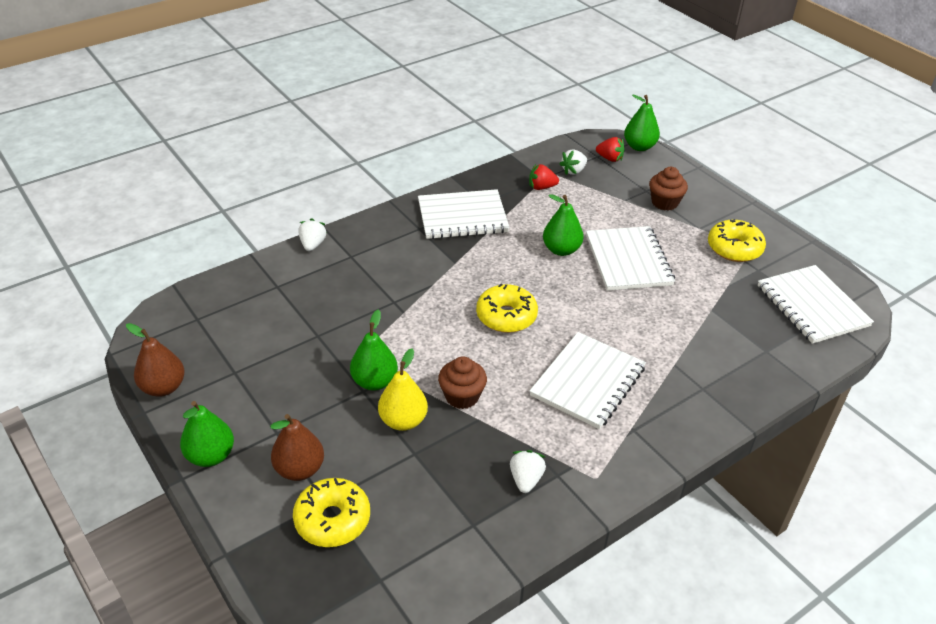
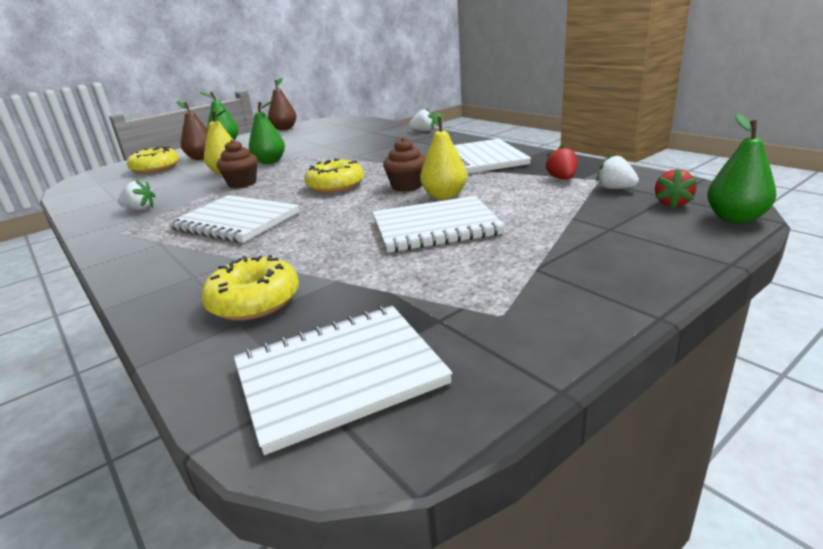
camera: 90 degrees right, 15 degrees down
green pear [543,194,584,256] -> yellow pear [420,112,467,200]
brown cupcake [649,167,688,211] -> brown cupcake moved to [383,138,426,192]
yellow donut [708,219,766,262] -> yellow donut moved to [201,255,299,321]

